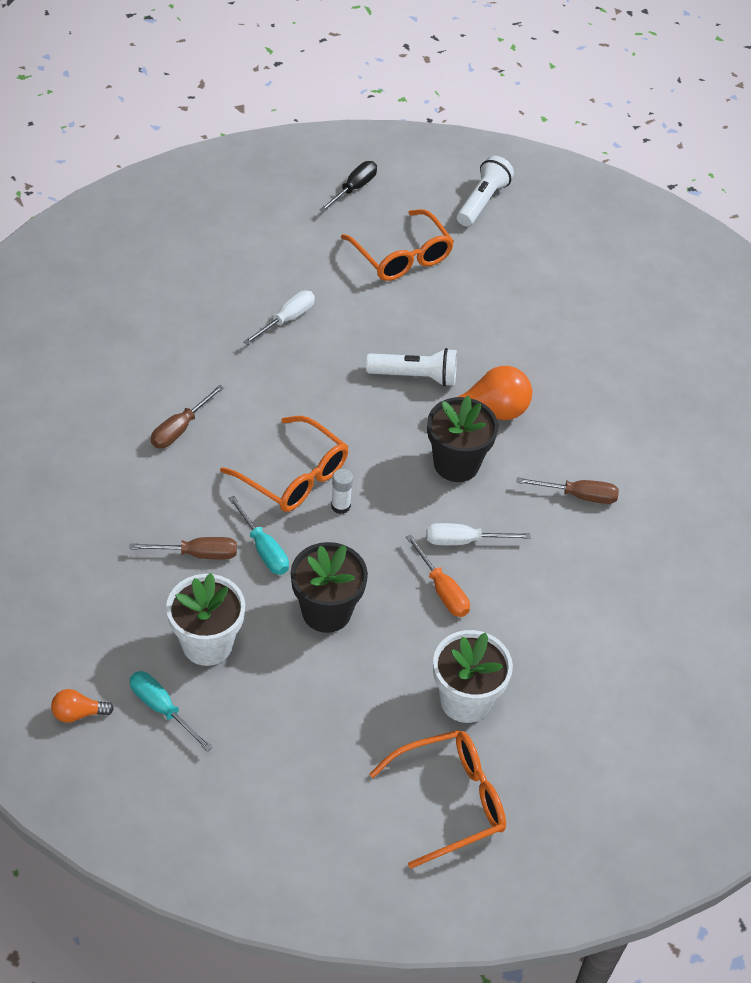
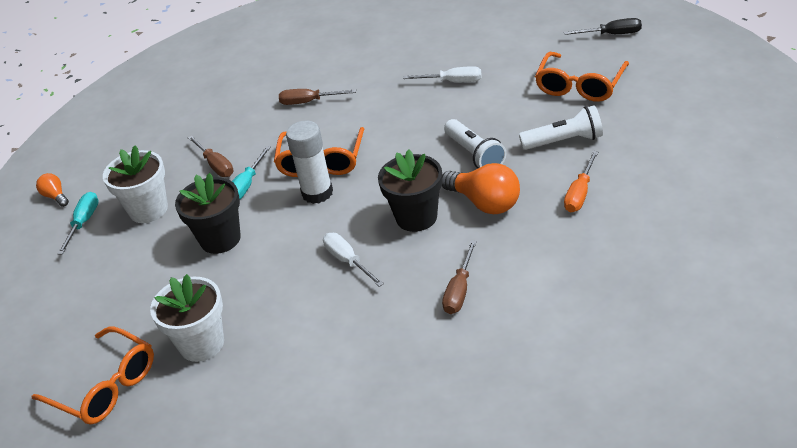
camera: 65 degrees right, 10 degrees down
white glue stick [331,469,353,514] -> white glue stick [286,121,333,204], size x1.94
orange screwdriver [406,535,470,617] -> orange screwdriver moved to [564,151,598,212]
white flashlight [457,156,514,226] -> white flashlight moved to [519,105,603,150]
brown screwdriver [517,477,619,504] -> brown screwdriver turned 45 degrees clockwise [442,240,477,314]

